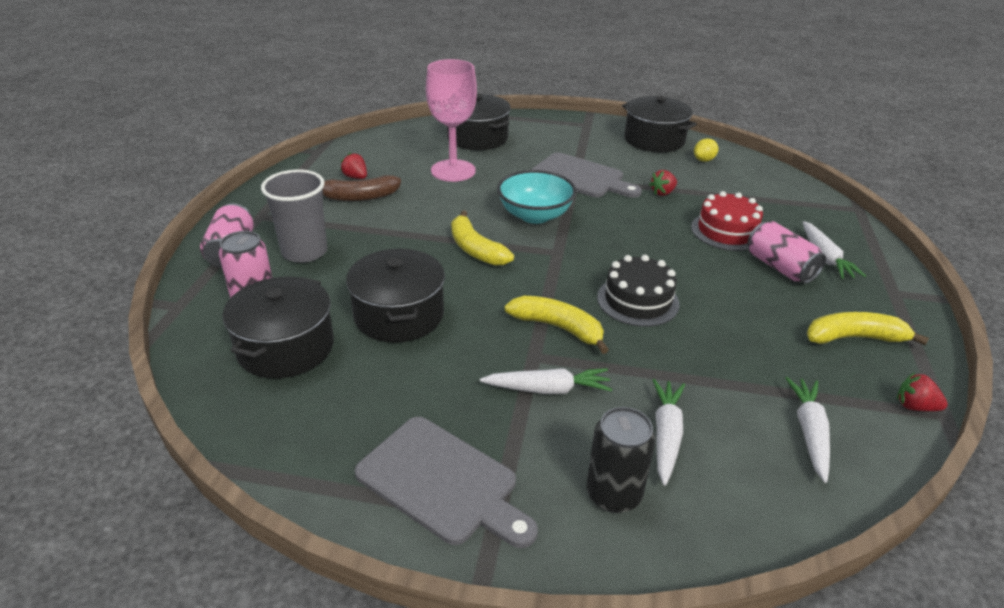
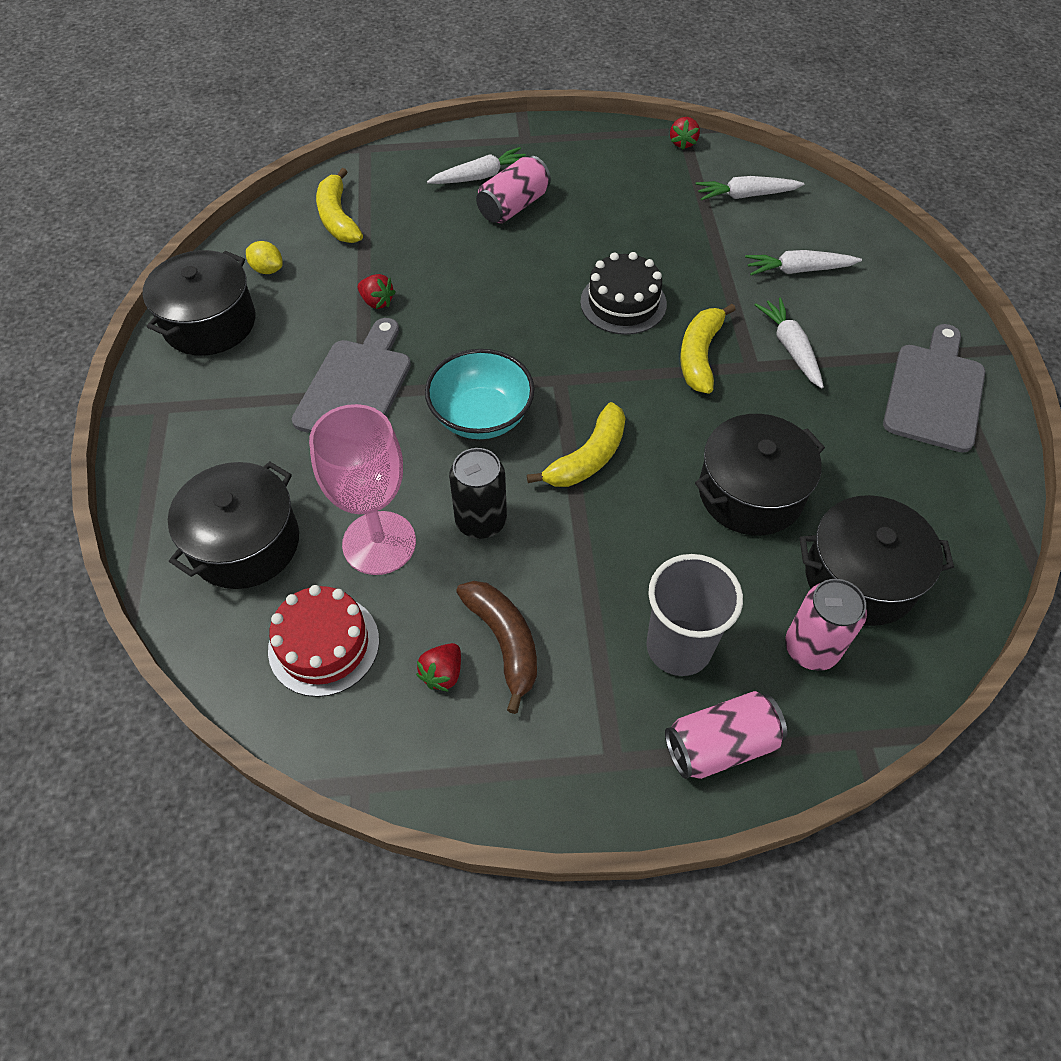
camera: 105 degrees left, 20 degrees up
black can [586,407,656,513] -> black can moved to [449,448,507,539]
red cake [691,191,763,251] -> red cake moved to [268,585,379,697]
yellow banana [807,312,929,345] -> yellow banana moved to [316,168,363,243]

